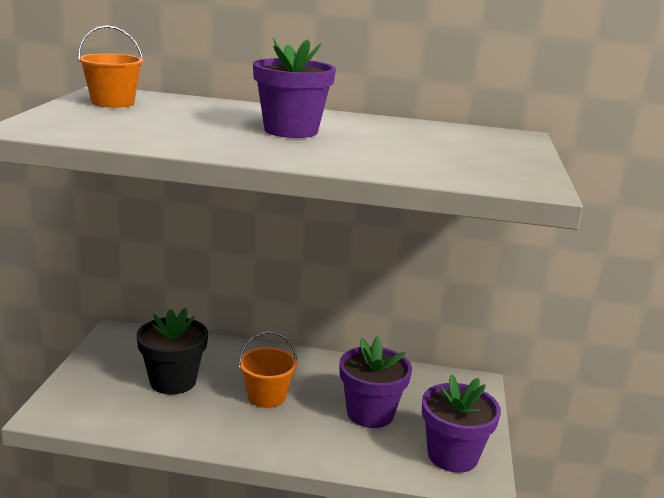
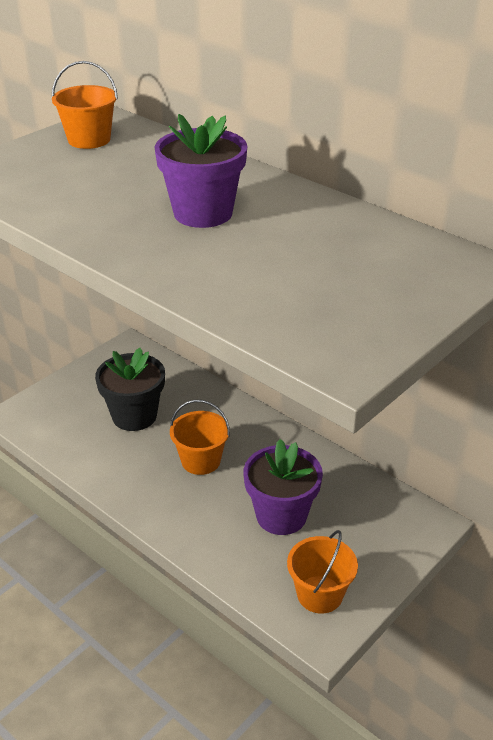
camera: 35 degrees right, 15 degrees up
purple flower pot [422,374,501,473] -> orange bucket [287,530,358,614]

